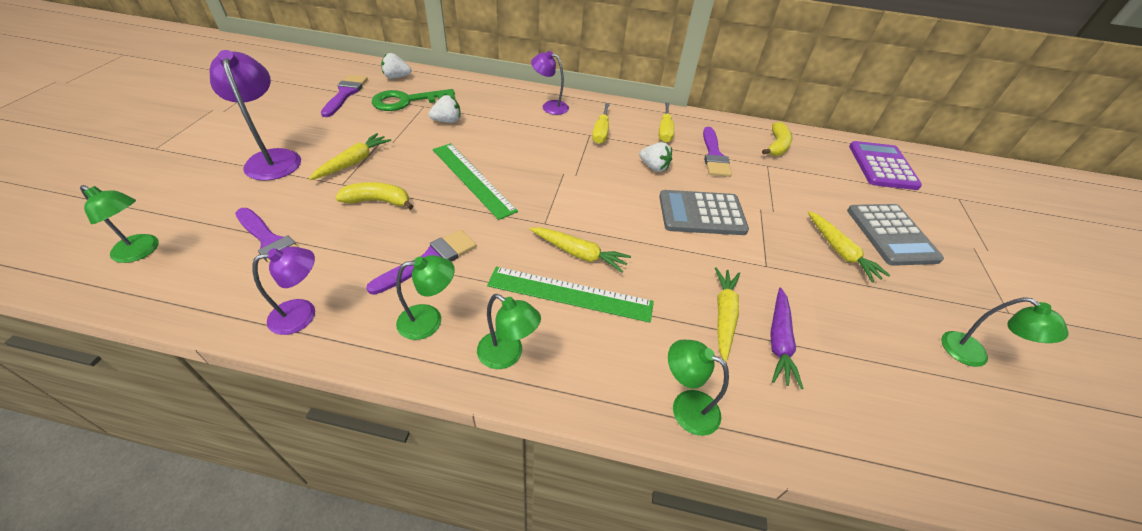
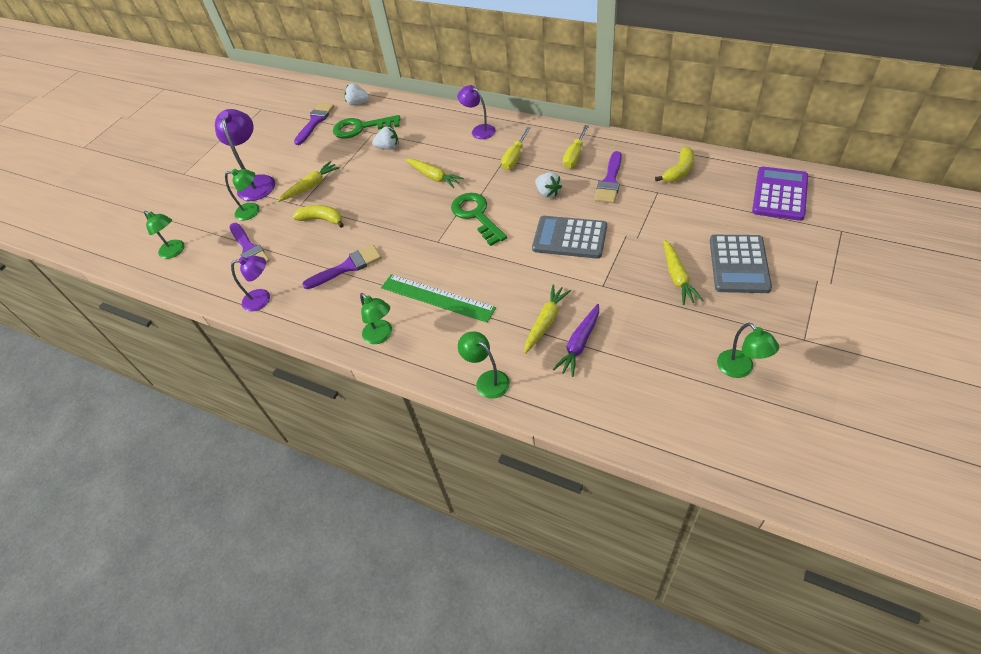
camera: 25 degrees right, 5 degrees up
green lamp [396,255,455,340] -> green lamp moved to [225,169,260,220]
green ruler [433,143,518,220] -> none
yellow carrot [530,228,631,273] -> yellow carrot moved to [405,159,464,188]
none -> green key [451,193,507,246]

